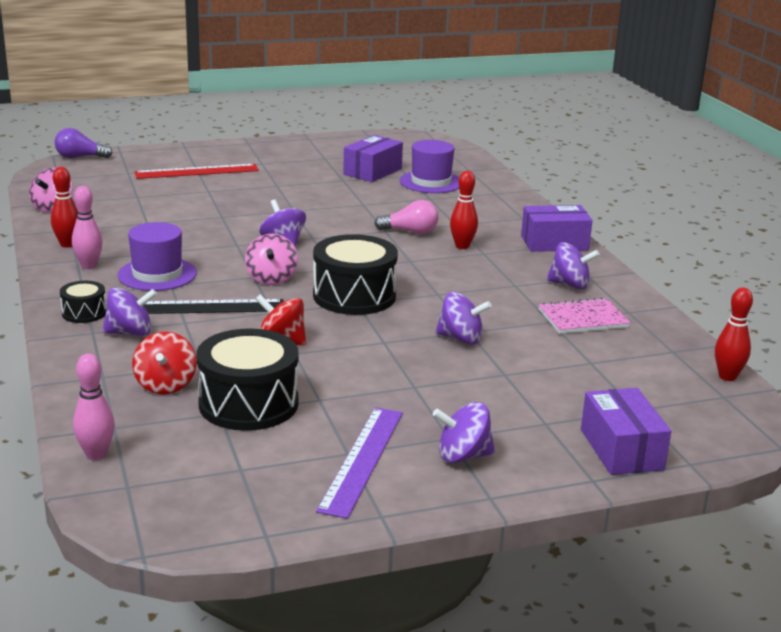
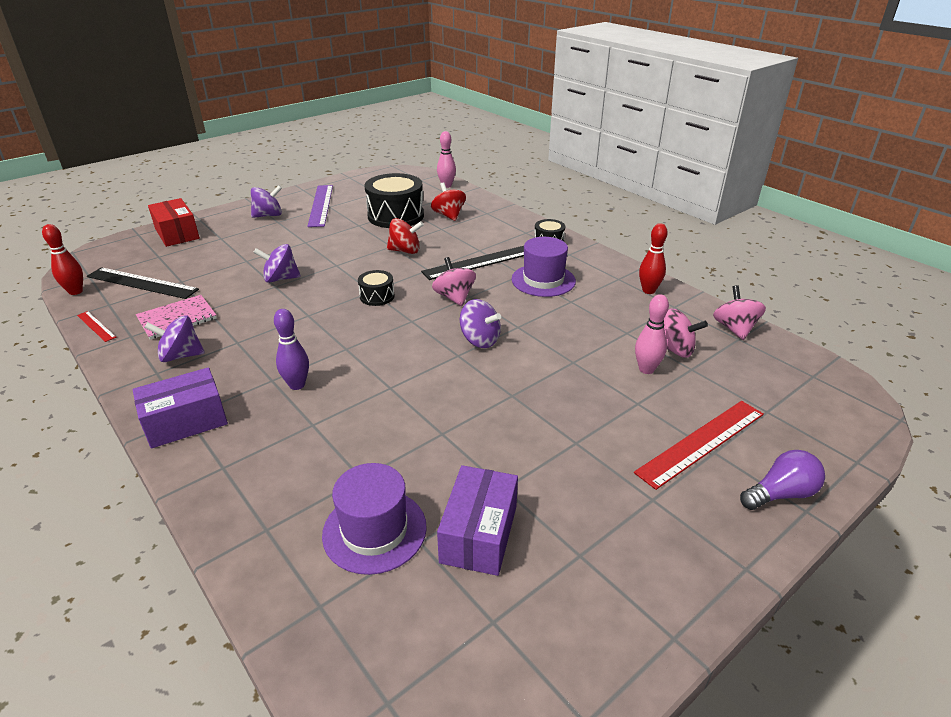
camera: 160 degrees right, 10 degrees up
purple light bulb [55,128,113,158] -> purple light bulb moved to [740,450,825,510]
pink bowling pin [72,186,103,269] -> pink bowling pin moved to [635,294,669,374]
purple spinning top [102,287,157,336] -> none
black drum [313,234,398,315] -> black drum [358,270,395,306], size x0.50
pink light bulb [374,200,438,234] -> none
red bowling pin [450,171,478,249] -> purple bowling pin [274,309,309,390]
purple box [581,388,671,475] -> red box [148,198,200,247]
none -> red ruler [77,311,117,342]
none -> black ruler [87,267,199,299]
none -> pink spinning top [663,309,708,358]

